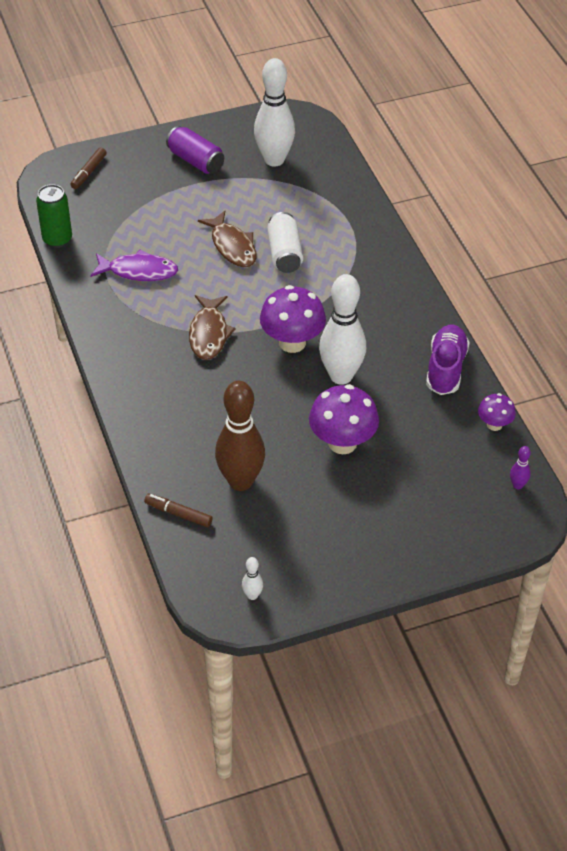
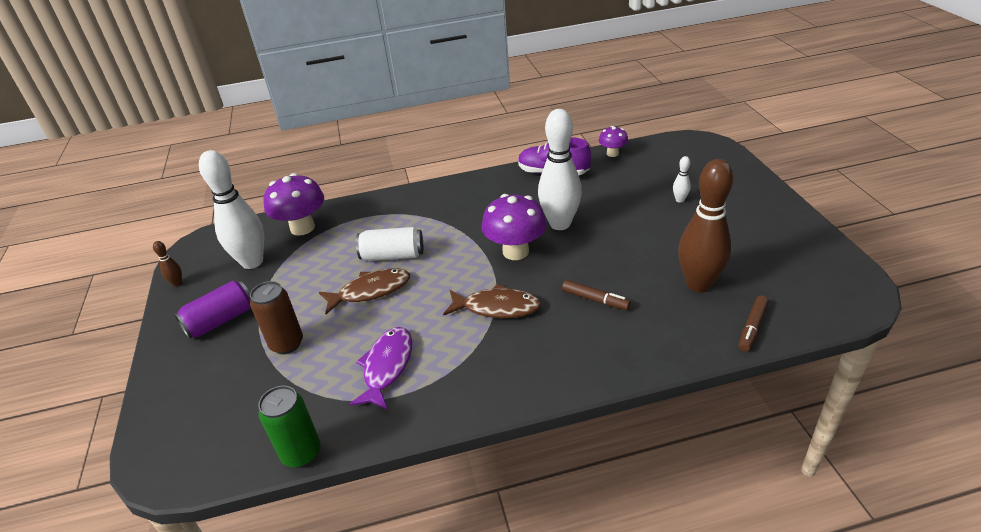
camera: 80 degrees left, 10 degrees down
brown marker [70,147,106,189] -> brown marker moved to [562,280,631,310]
white bowling pin [242,557,263,600] -> white bowling pin moved to [673,156,691,203]
purple mushroom [309,384,379,454] -> purple mushroom moved to [263,173,324,236]
purple bowling pin [510,446,531,489] -> none
none -> brown bowling pin [153,241,182,287]
none -> brown can [250,281,303,354]

